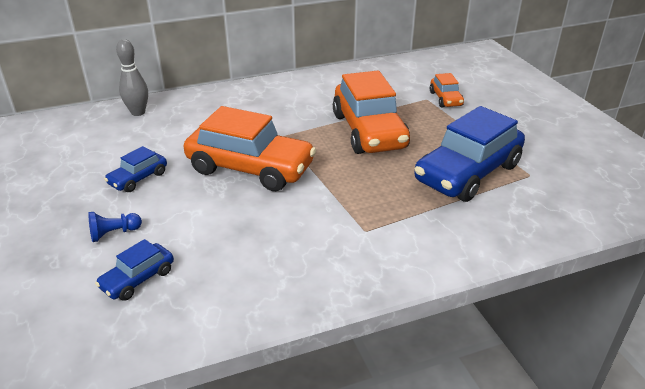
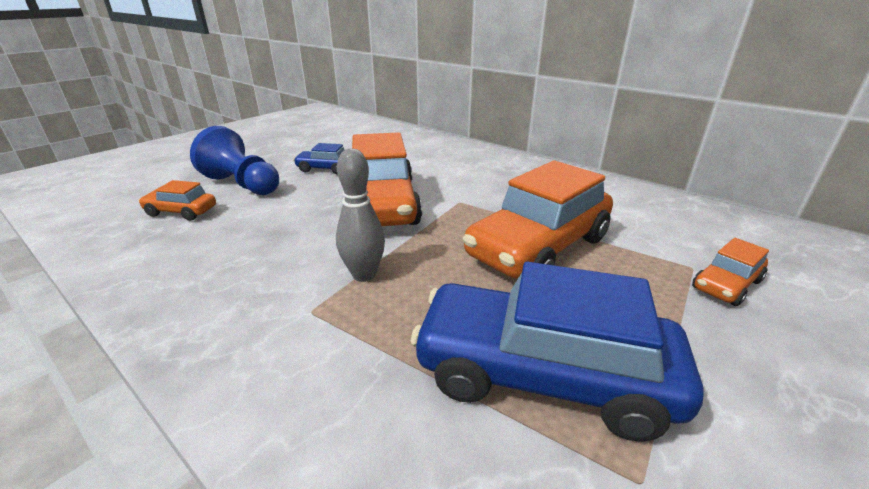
camera: 60 degrees right, 5 degrees down
blue pawn [88,212,142,242] -> blue pawn [190,126,279,195], size x2.02
blue car [95,239,174,301] -> orange car [138,180,216,221]
grey bowling pin [116,39,148,116] -> grey bowling pin moved to [336,148,385,282]

